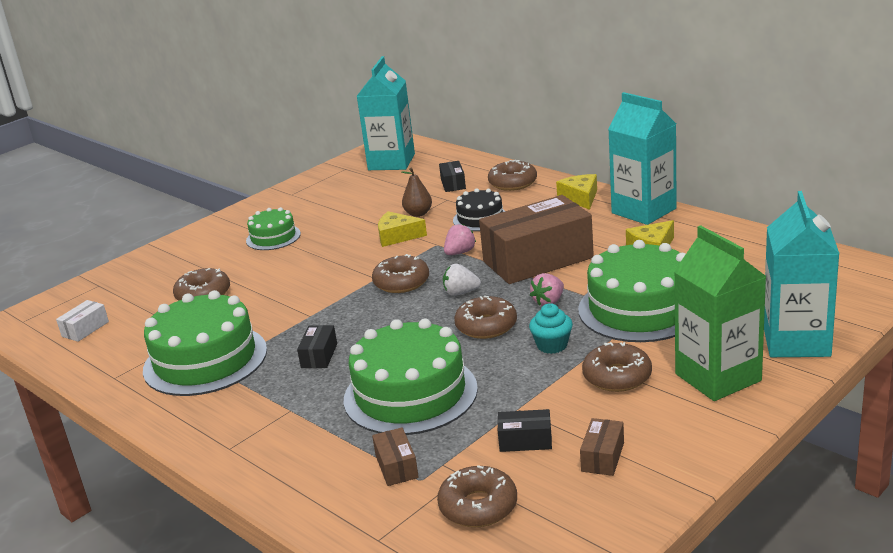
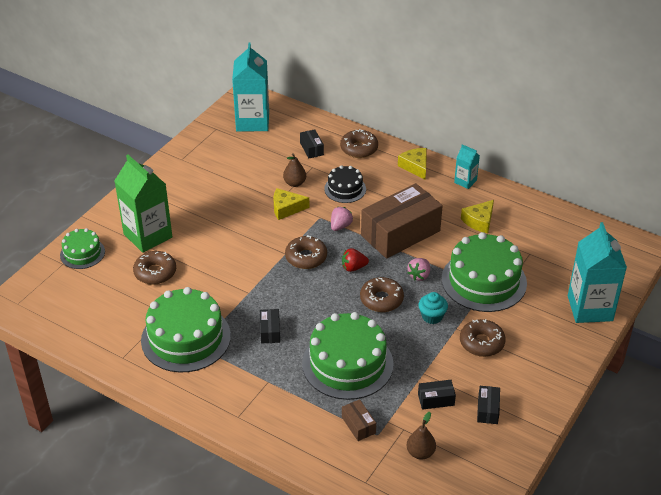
camera: 15 degrees left, 15 degrees up
white box [56,300,109,342] -> none
green cake [246,207,301,250] -> green cake moved to [60,228,105,269]
brown donut [437,465,517,527] -> brown pear [407,412,436,460]
white strawberry [443,264,481,296] -> red strawberry [342,248,369,272]
brown box [580,418,624,476] -> black box [477,386,500,424]
turquoise carton [608,92,677,225] -> turquoise carton [454,144,480,189], size x0.49
green carton [674,225,767,401] -> green carton moved to [115,155,172,253]

